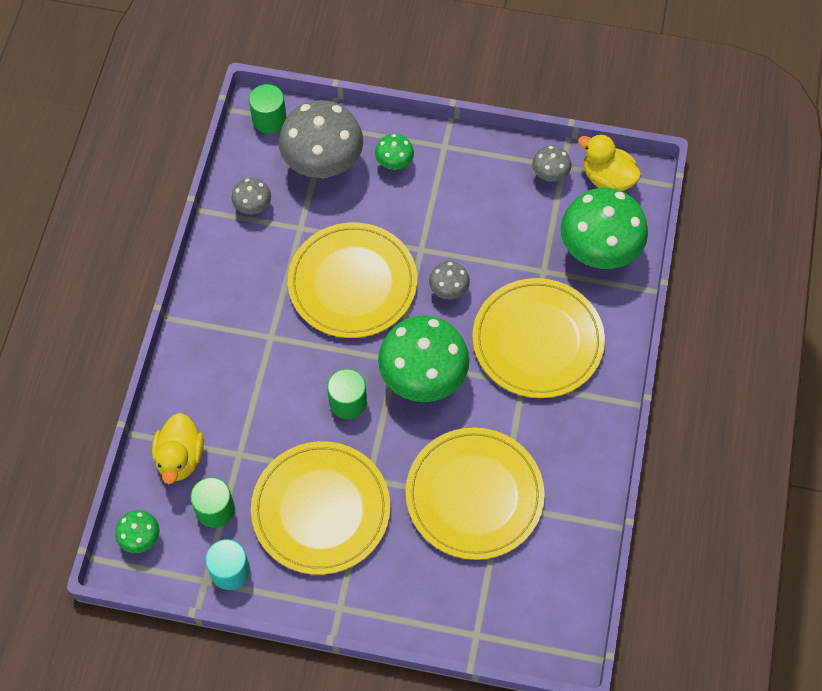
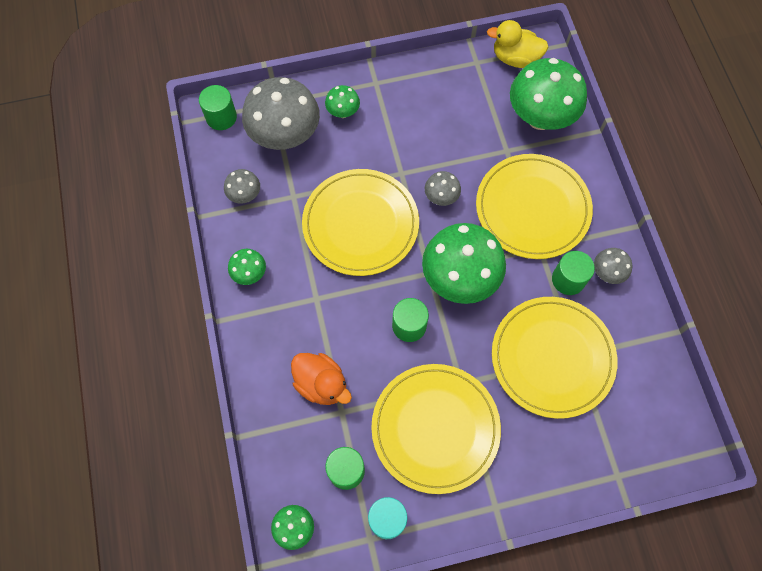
camera: 25 degrees left, 5 degrees up
yellow duck [152,413,204,485] -> none
grey mushroom [532,146,572,182] -> grey mushroom moved to [594,248,633,284]
none -> green mushroom [228,249,266,285]
none -> orange duck [291,353,352,405]
none -> green cylinder [552,251,595,295]

